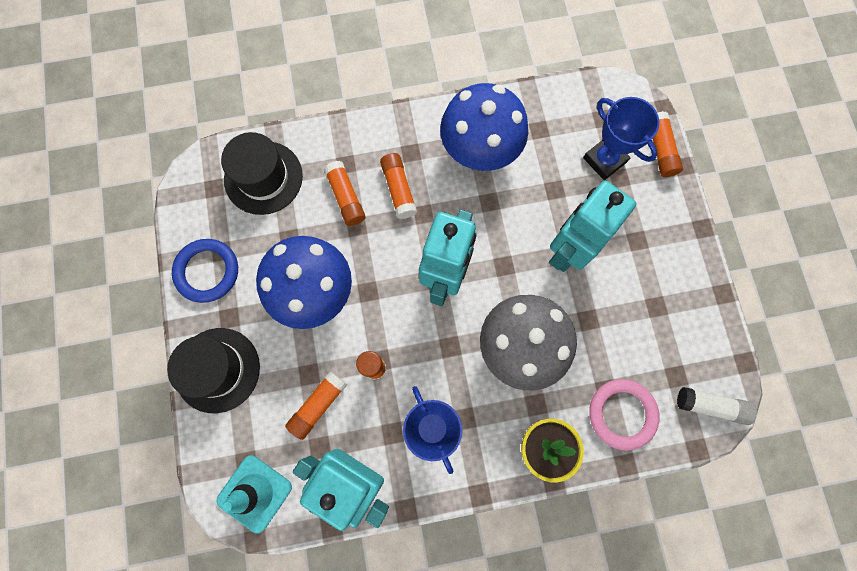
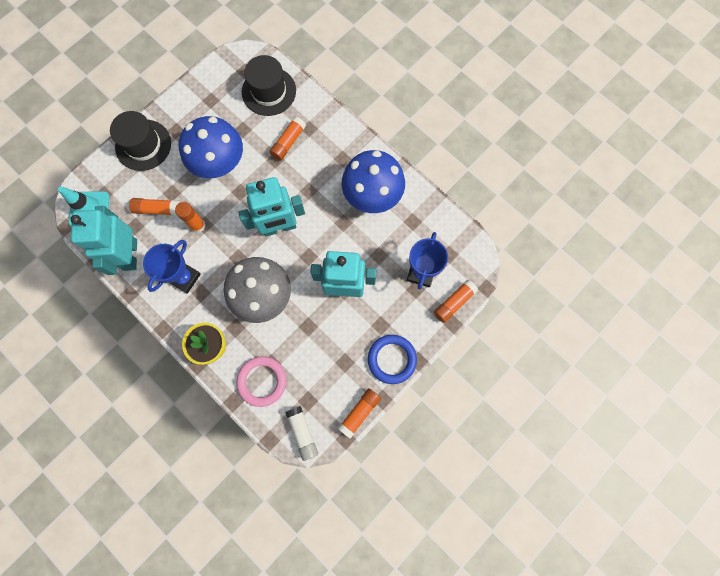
camera: 55 degrees right, 0 degrees up
blue ring [172,239,238,303] -> blue ring moved to [368,335,417,384]
orange glue stick [380,153,417,219] -> orange glue stick moved to [338,388,381,439]

